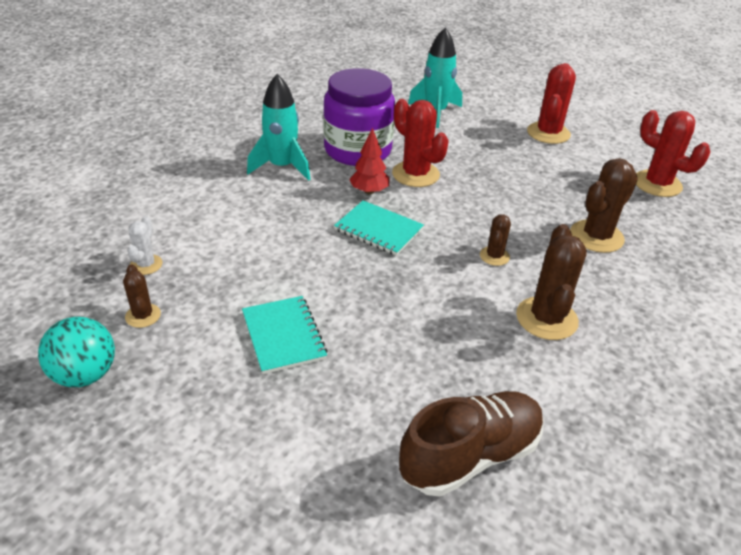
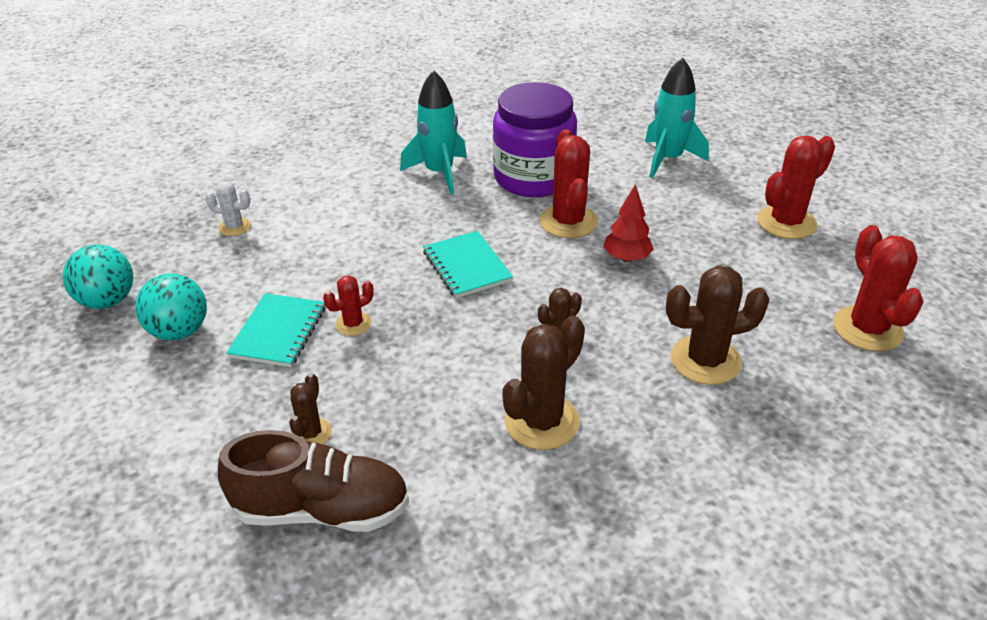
camera: 35 degrees right, 0 degrees up
brown cactus [123,264,161,328] -> brown cactus moved to [289,373,332,444]
white cactus [127,216,163,275] -> white cactus turned 60 degrees clockwise [205,182,251,236]
red tree [349,127,390,194] -> red tree moved to [603,184,654,262]
none -> turquoise ball [135,273,207,340]
none -> red cactus [323,275,374,336]

